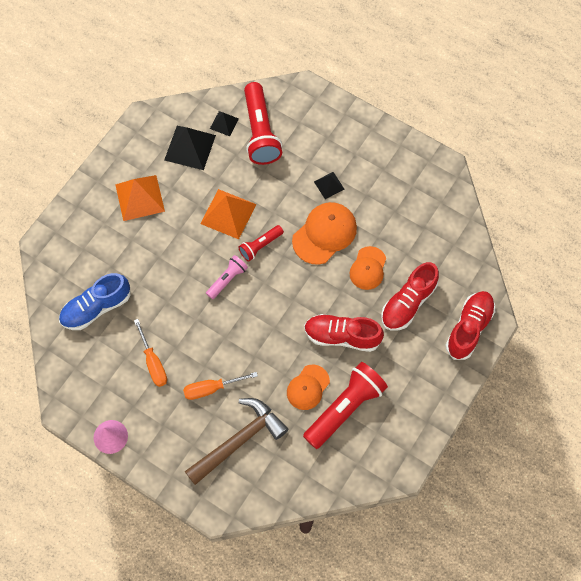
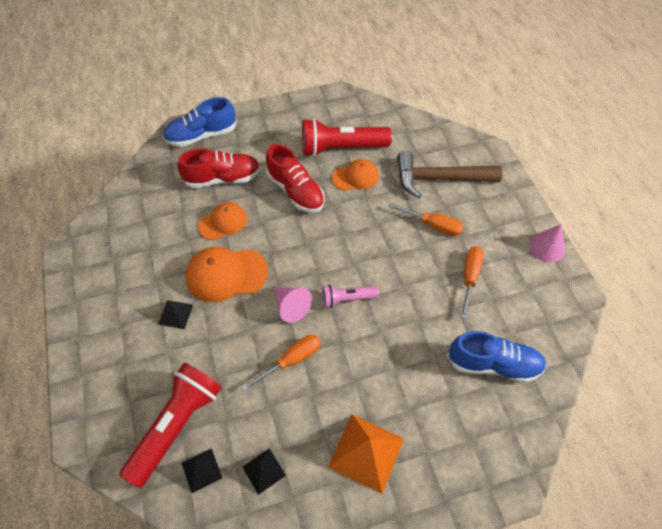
camera: 140 degrees left, 10 degrees down
black pyramid [164,126,216,170] -> black pyramid [242,448,286,495], size x0.54
orange pyramid [200,189,256,239] -> orange screwdriver [242,334,321,392]
red flashlight [238,225,284,262] -> pink cone [273,287,312,323]
red shoe [445,291,495,360] -> blue shoe [163,97,237,147]

